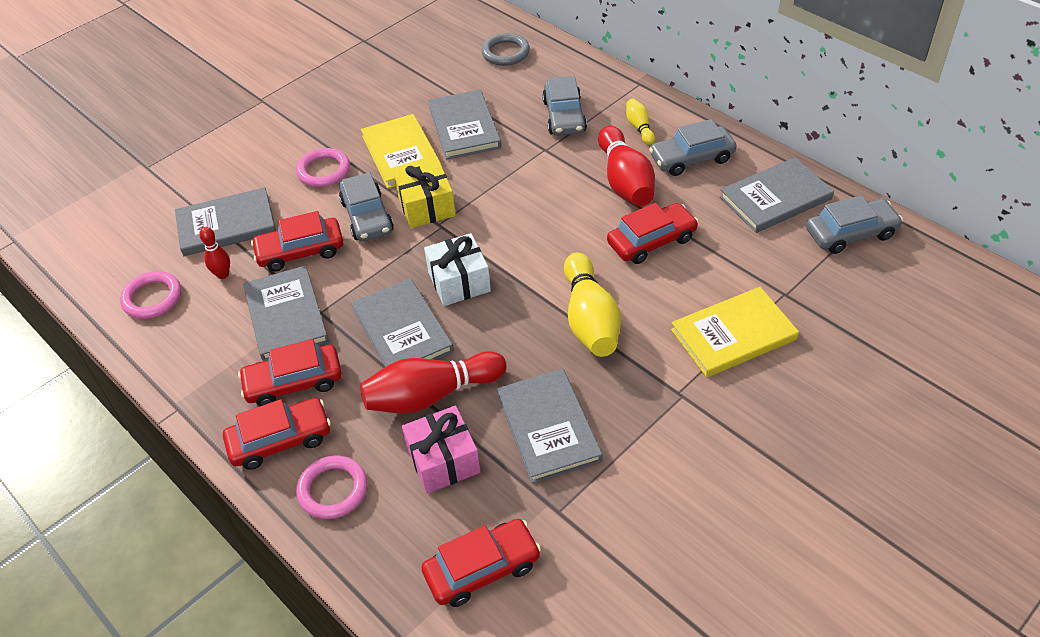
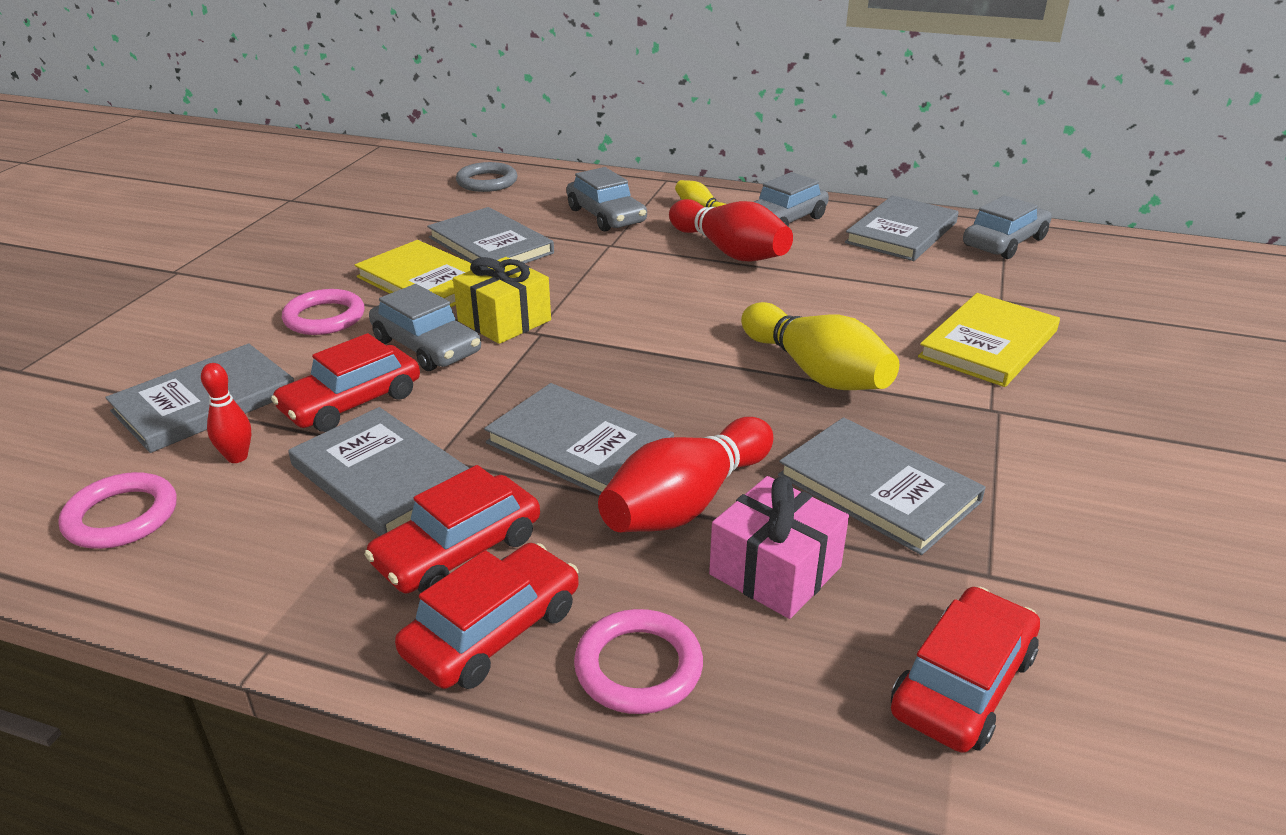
camera: 30 degrees left, 15 degrees down
white gift [424,233,491,306] -> none
red car [607,203,698,264] -> none

